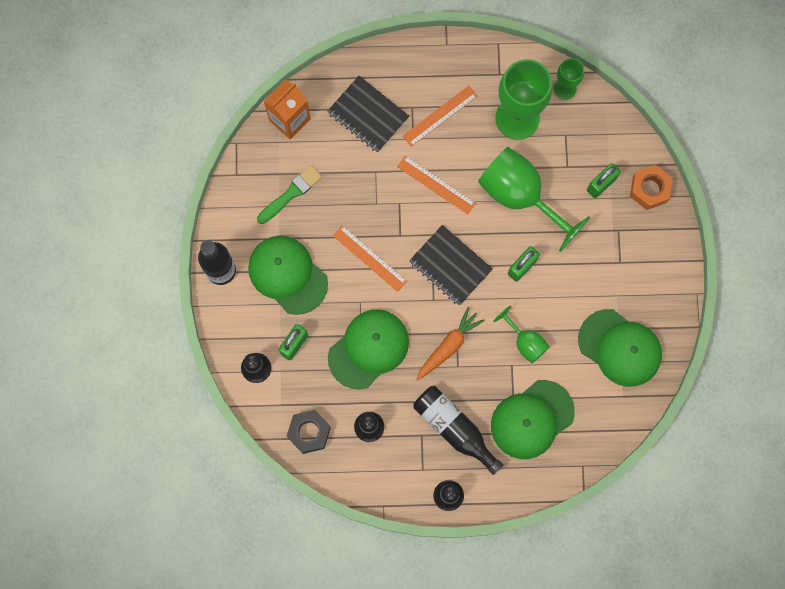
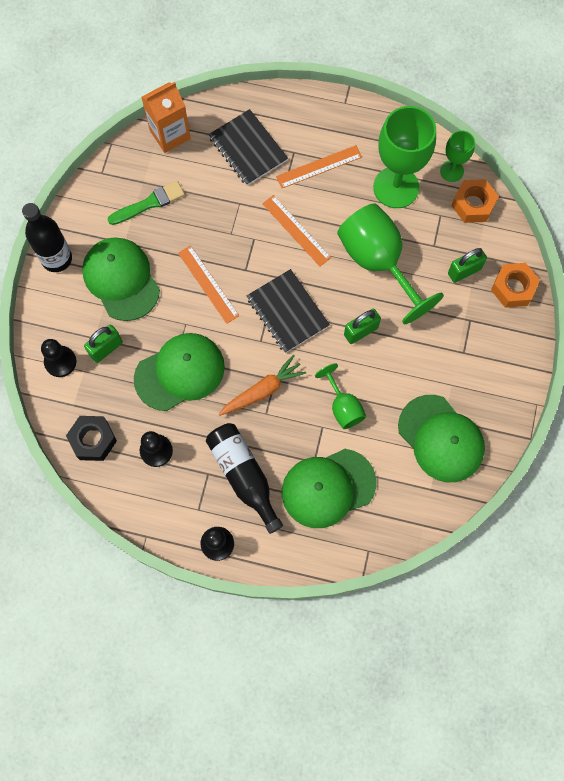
camera: 15 degrees right, 5 degrees down
none -> orange nut [451,179,499,223]

